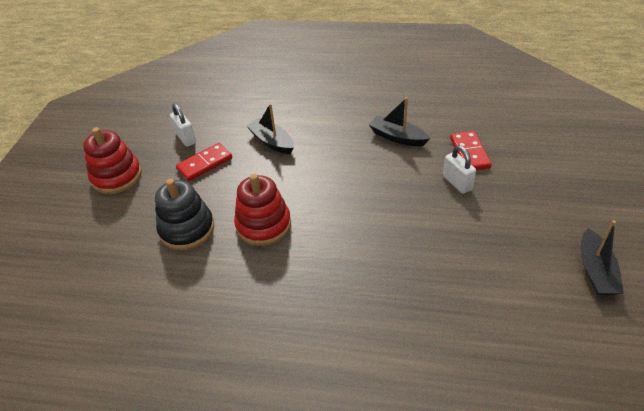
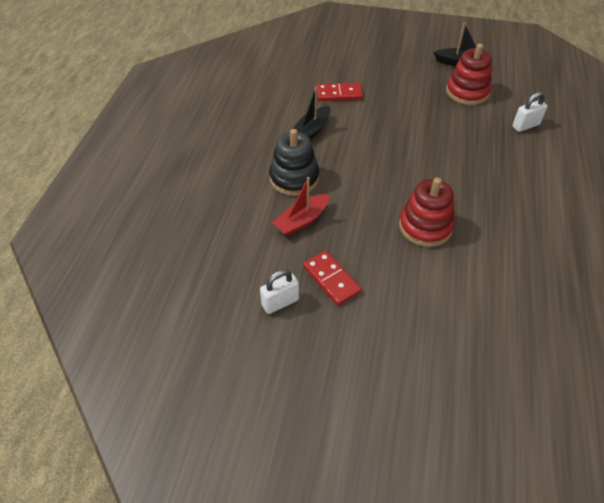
camera: 90 degrees left, 5 degrees up
red stacking toy [83,127,142,194] -> red stacking toy moved to [446,44,492,105]
black stacking toy [155,179,214,250] -> black stacking toy moved to [269,129,319,196]
black boat [246,104,294,154] -> red boat [272,177,330,236]
white padlock [443,145,476,194] -> white padlock moved to [512,92,547,132]

